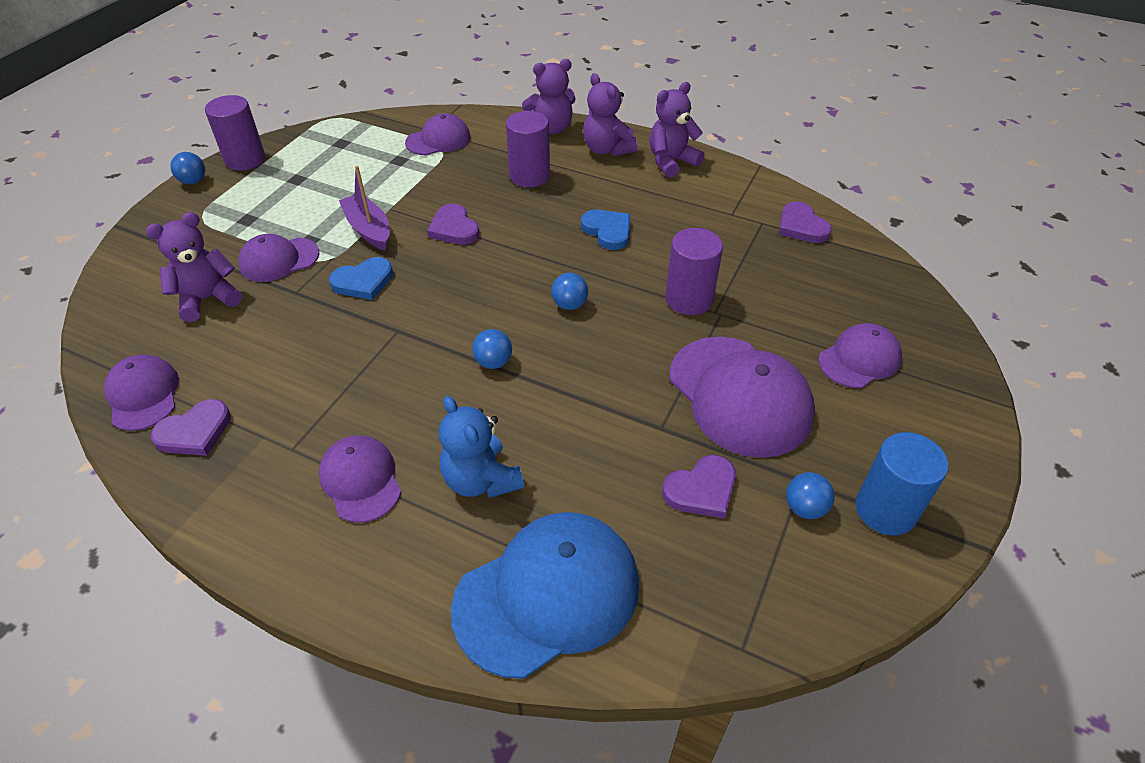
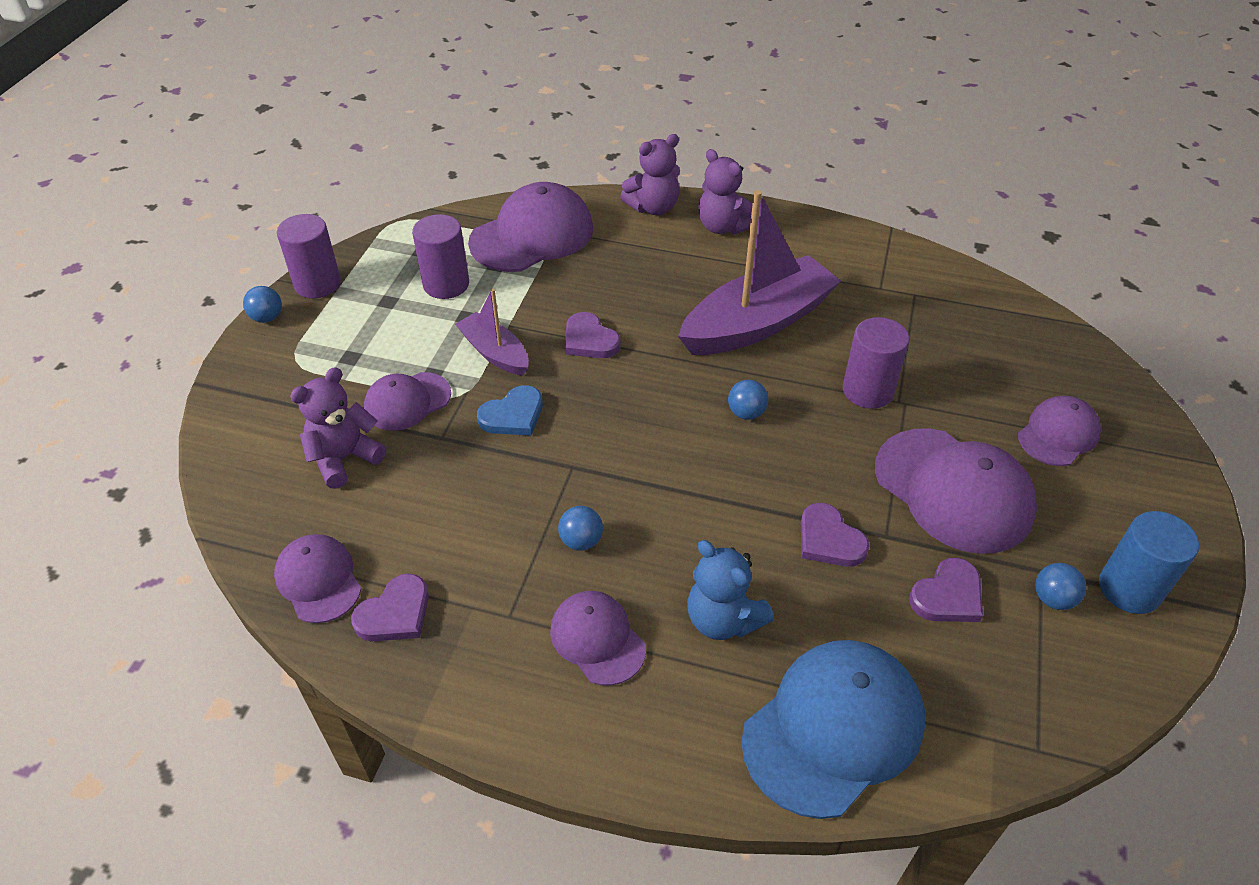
camera: 10 degrees left, 0 degrees up
purple cap [405,113,471,156] -> purple cap [468,182,593,272], size x1.73
blue ball [472,329,512,369] -> blue ball moved to [558,506,603,551]
purple cylinder [506,111,550,188] -> purple cylinder moved to [412,214,469,299]
blue heart [581,209,630,250] -> purple boat [678,190,841,355]
purple teddy bear [649,82,705,178] -> none
purple heart [779,202,832,243] -> purple heart moved to [801,503,870,567]

